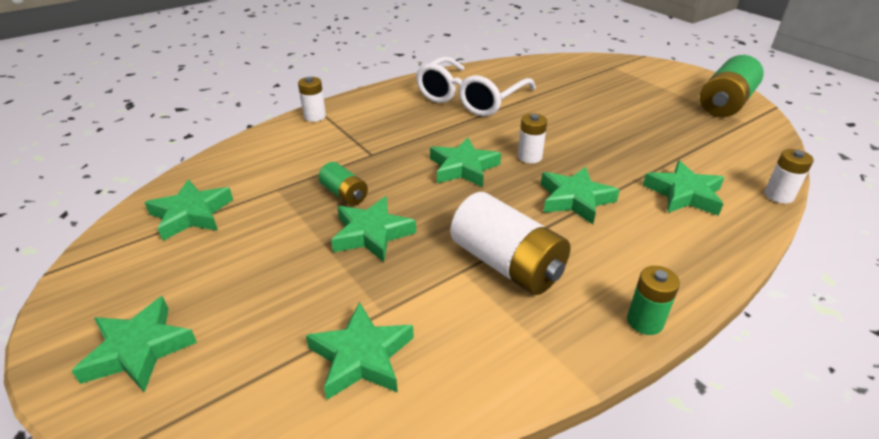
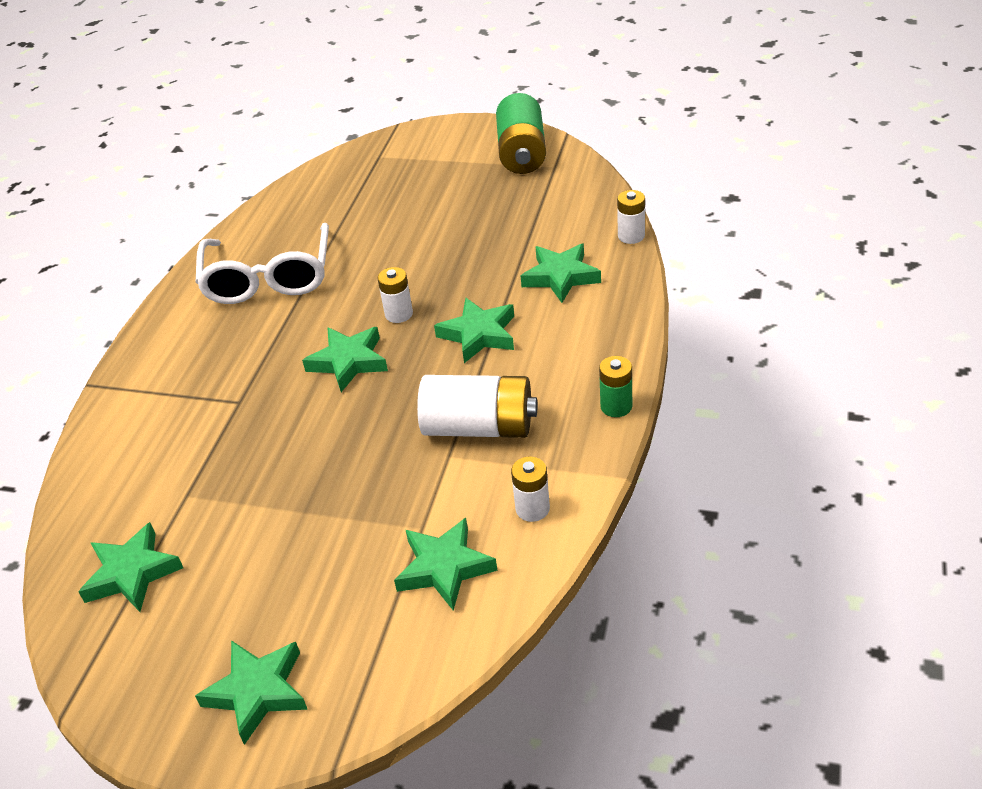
camera: 35 degrees left, 5 degrees up
white battery [298,77,326,122] -> white battery moved to [511,457,550,522]
green battery [319,162,368,206] -> none
green star [331,196,416,262] -> none

